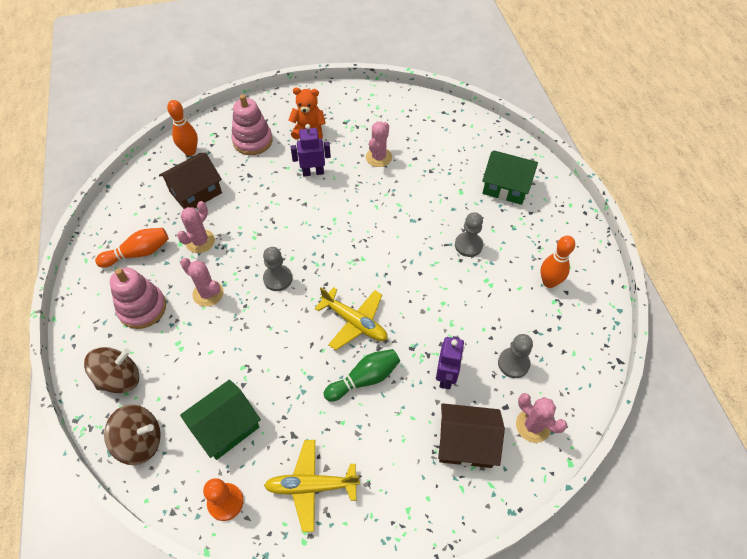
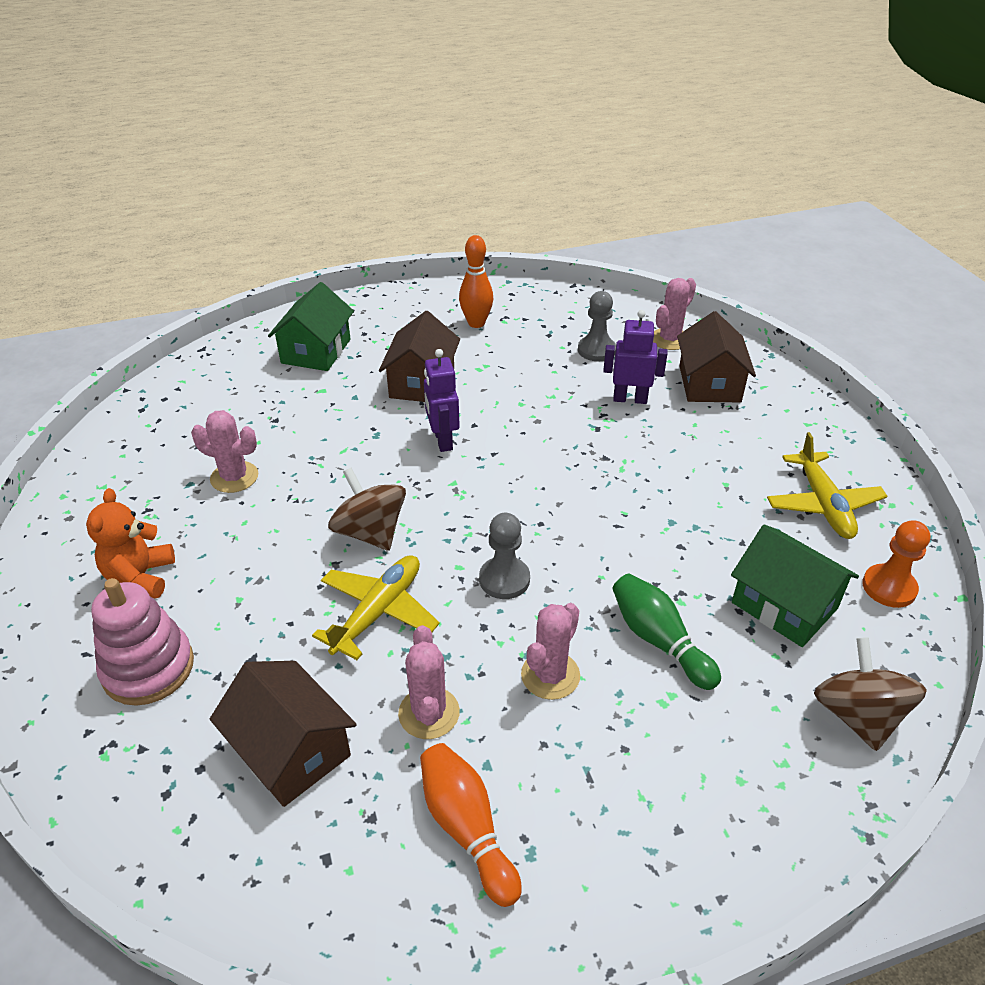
camera: 95 degrees left, 15 degrees down
brown spinning top [84,347,139,393] -> brown spinning top moved to [328,468,406,551]
pink stacking toy [110,268,166,329] -> none
orange bowling pin [167,100,198,156] -> none
pink cactus [177,201,215,253] -> pink cactus turned 60 degrees clockwise [398,625,460,739]
purple robot [290,124,331,176] -> purple robot moved to [424,349,460,452]
yellow plane [315,287,387,350] -> yellow plane moved to [312,555,440,660]
green bowling pin [324,349,400,402] -> green bowling pin moved to [613,574,721,690]
grey pawn [455,212,483,257] -> brown house [379,311,460,402]

